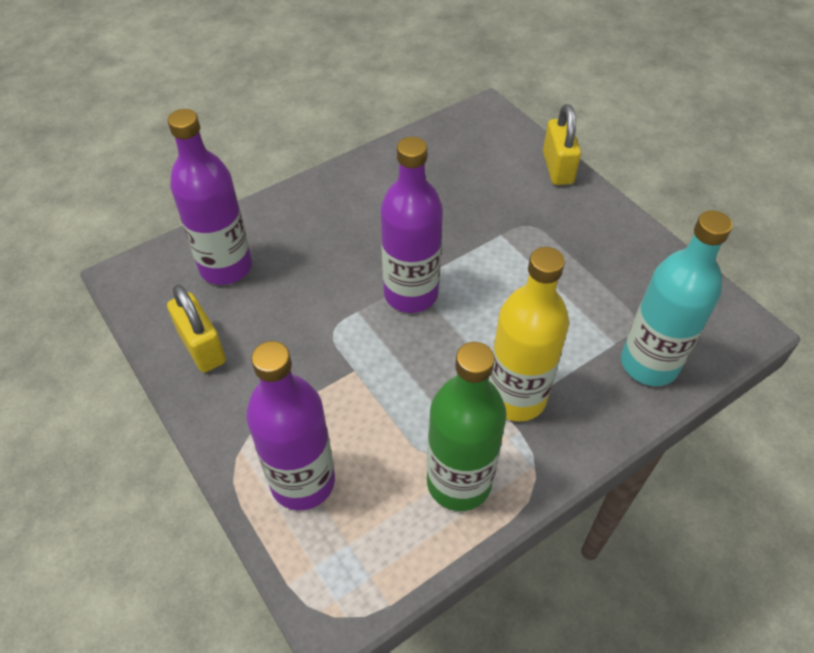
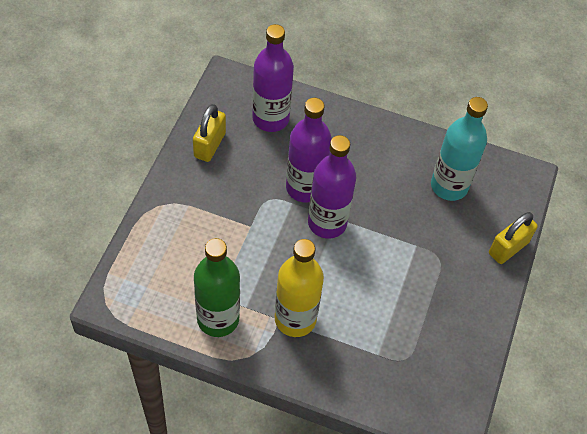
camera: 50 degrees right, 5 degrees up
purple bottle [246,341,335,510] -> purple bottle moved to [286,98,332,203]
turquoise bottle [621,210,733,386] -> turquoise bottle moved to [431,97,488,201]

